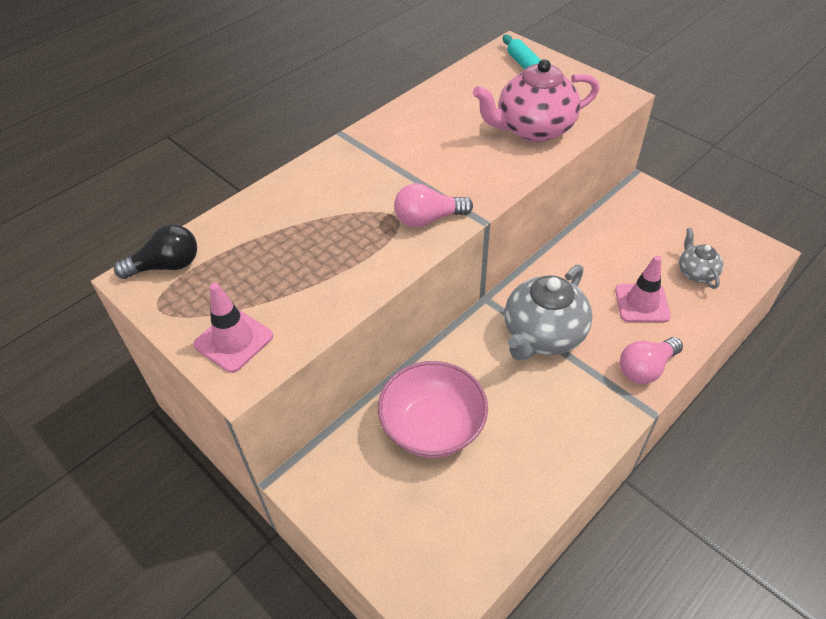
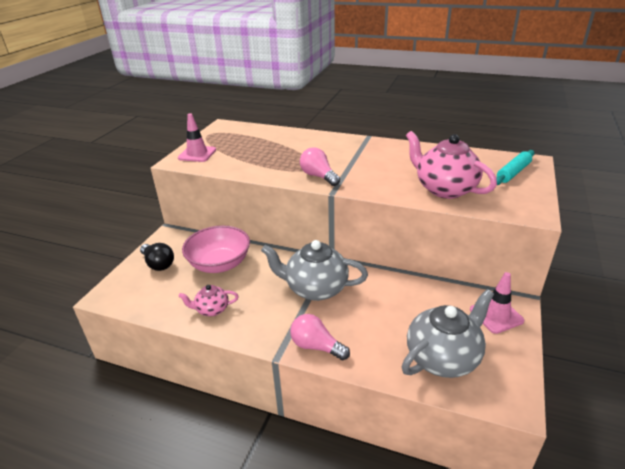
camera: 65 degrees right, 15 degrees down
black light bulb [114,224,197,279] -> black light bulb moved to [140,243,174,271]
pink traffic cone [615,255,671,322] -> pink traffic cone moved to [470,272,524,334]
grey teapot [679,228,723,289] -> grey teapot [401,289,494,378], size x1.91
none -> pink teapot [178,285,239,316]

